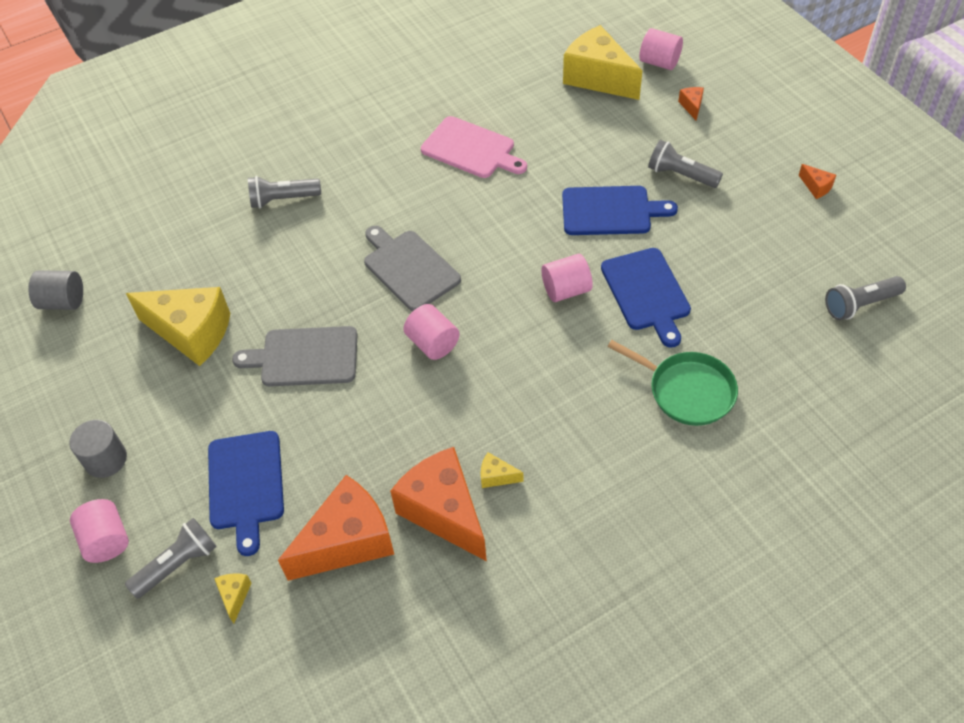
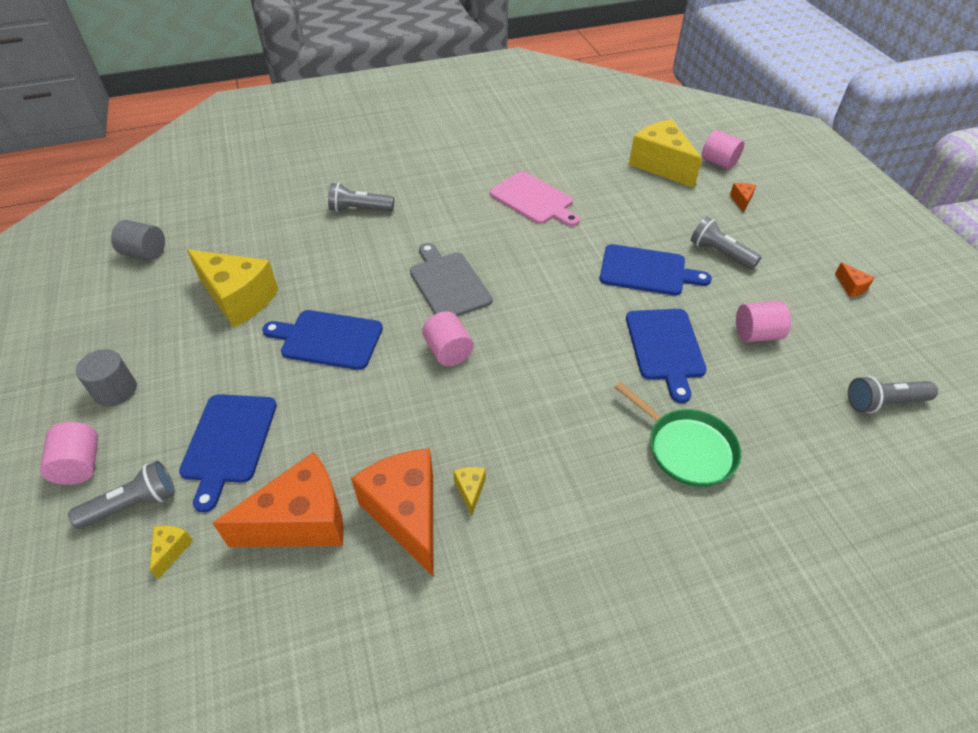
camera: 10 degrees right, 5 degrees down
grey cutting board [232,326,357,387] -> blue cutting board [262,310,383,370]
yellow cheese [481,452,524,488] -> yellow cheese turned 60 degrees clockwise [453,467,486,516]
pink cylinder [542,254,593,302] -> pink cylinder moved to [736,301,791,342]

